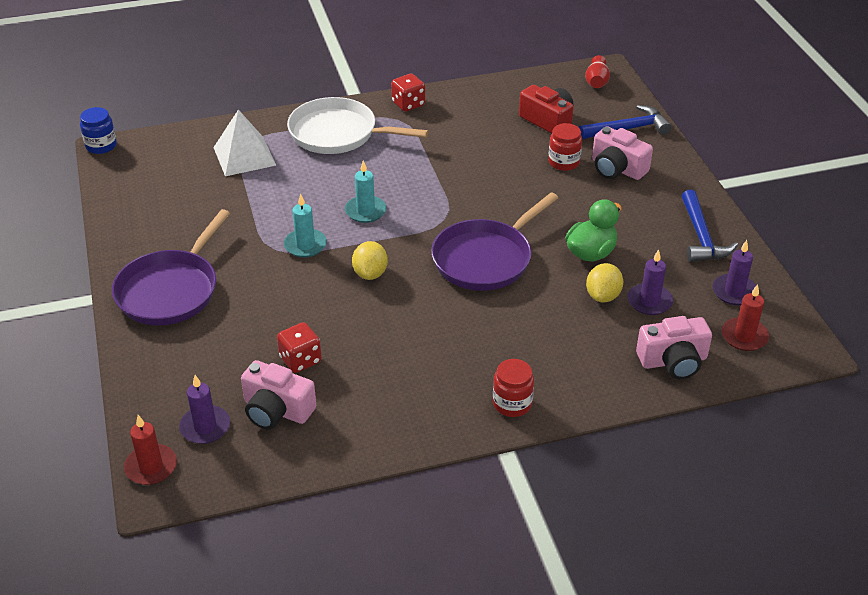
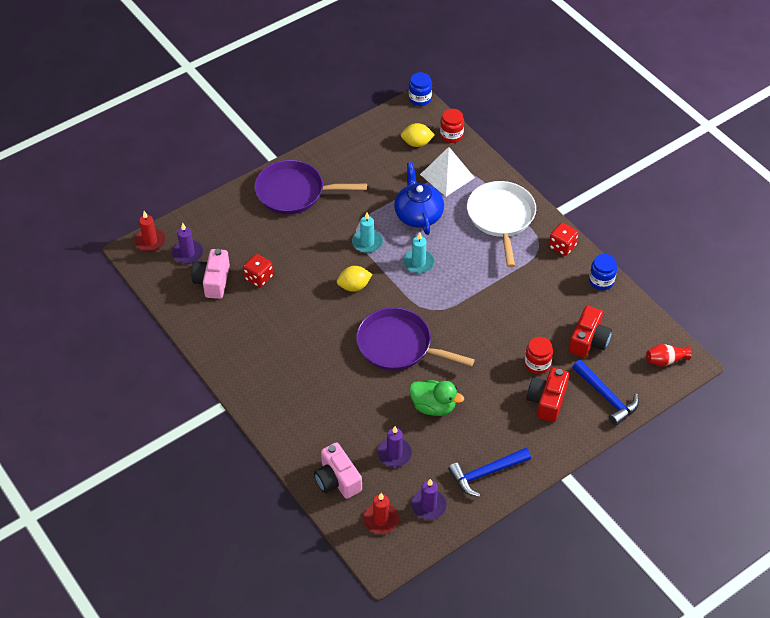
camera: 70 degrees right, 10 degrees up
red jar [493,359,534,417] -> red jar moved to [440,109,464,143]
yellow lemon [586,263,623,303] -> yellow lemon moved to [401,123,435,147]
pink camera [592,126,653,180] -> red camera [527,368,569,422]
none -> blue teapot [394,162,444,235]
none -> blue jar [589,254,617,290]

